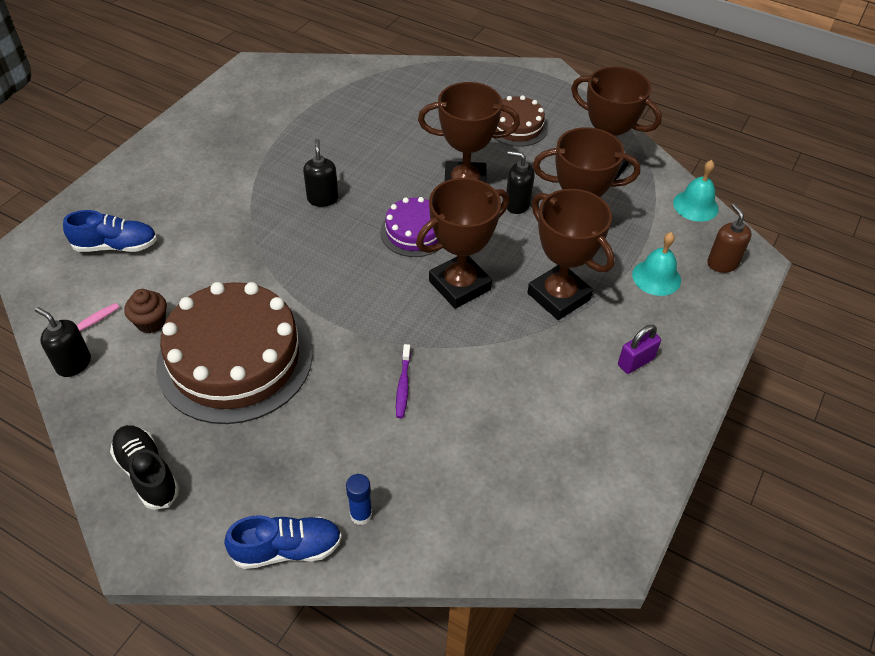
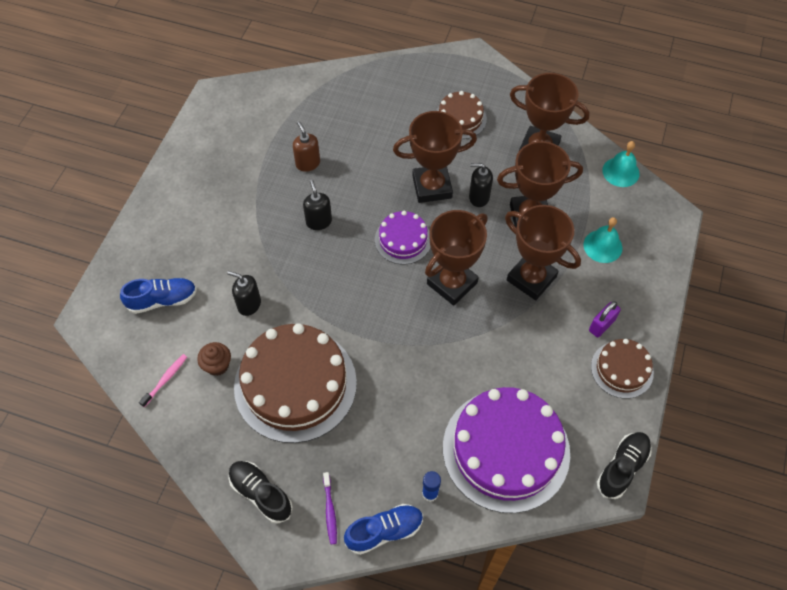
camera: 10 degrees left, 10 degrees up
black soap dispenser [35,307,91,377] -> black soap dispenser moved to [227,271,261,316]
purple toothbrush [396,344,411,418] -> purple toothbrush moved to [323,472,337,544]
brown soap dispenser [707,204,752,273] -> brown soap dispenser moved to [293,121,320,172]
none -> purple cake [443,387,570,513]
none -> brown cake [591,339,654,398]
none -> black shoe [597,432,652,499]

